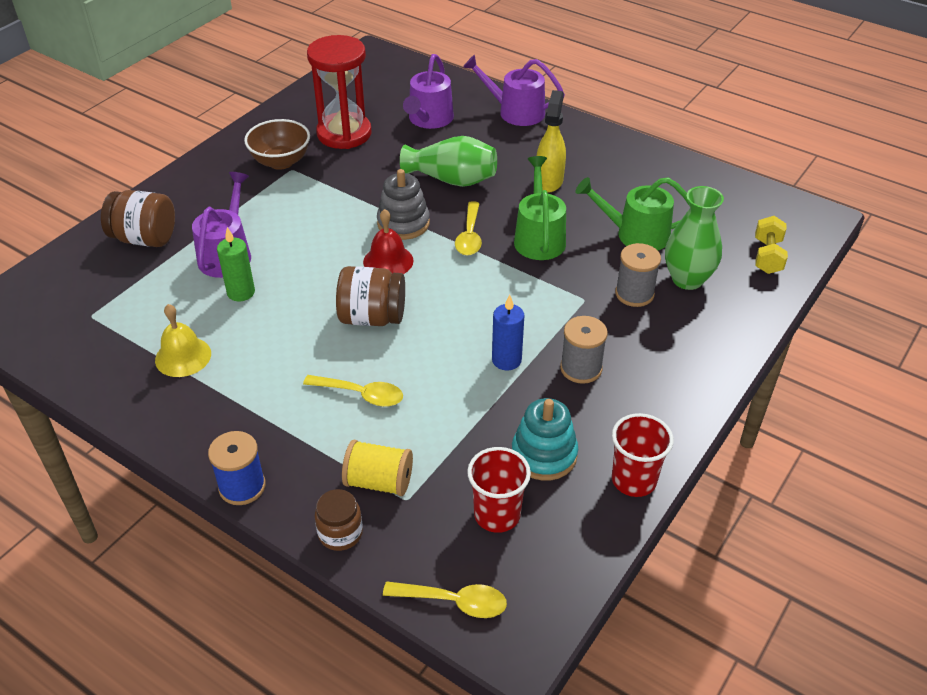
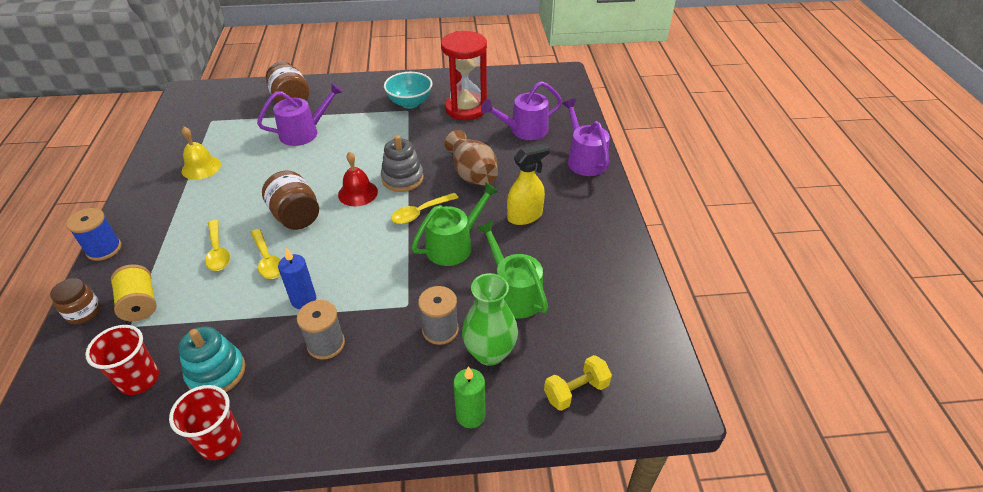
camera: 50 degrees right, 0 degrees up
green candle [217,227,255,301] -> green candle moved to [453,366,485,428]
brown bowl [244,119,310,170] -> turquoise bowl [384,72,432,109]
yellow spoon [383,581,507,618] -> yellow spoon moved to [250,229,281,279]
green vase [400,136,497,187] -> brown vase [444,130,498,186]

